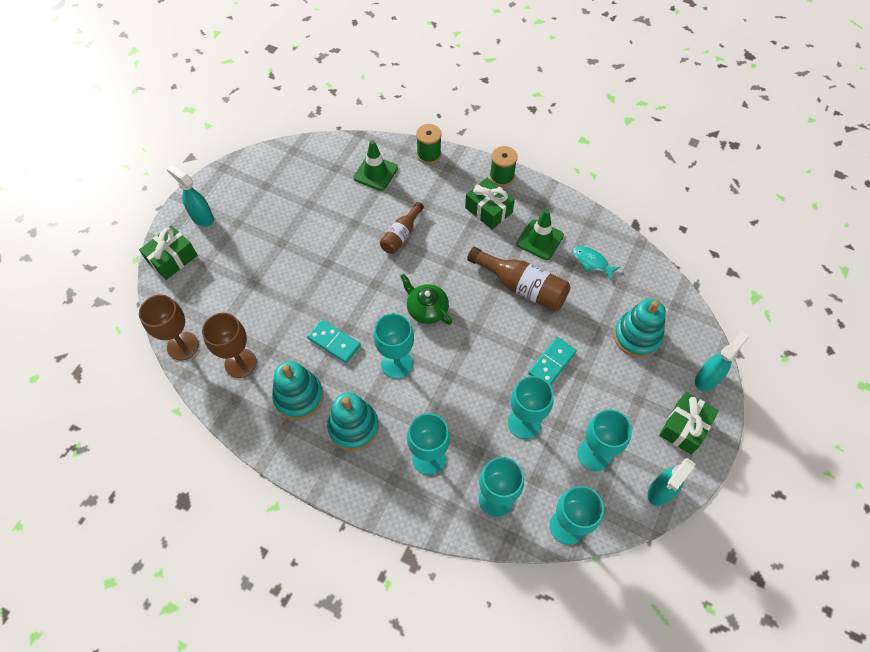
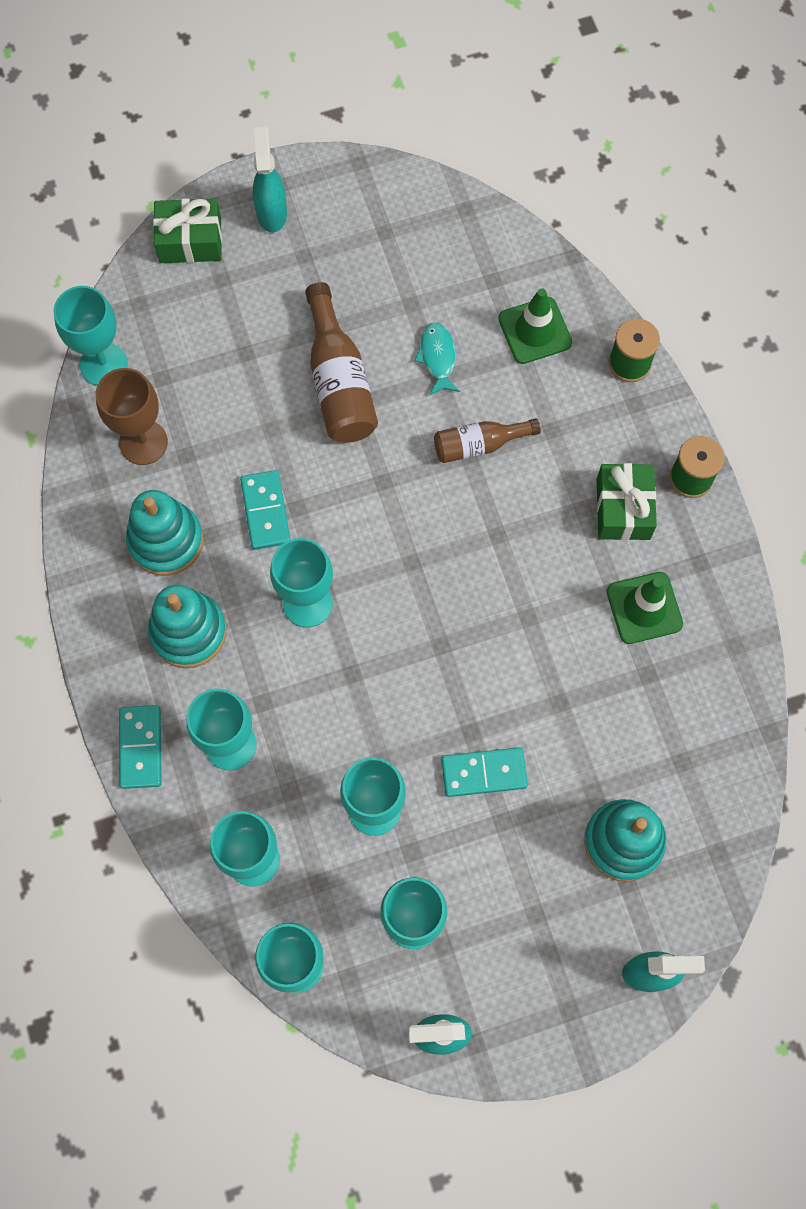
camera: 45 degrees right, 10 degrees up
brown goblet [139,295,199,361] -> turquoise goblet [53,286,128,386]
green teapot [400,274,452,325] -> none
brown bottle [467,247,570,312] -> brown bottle moved to [305,282,378,443]
turquoise fish [573,246,620,281] -> turquoise fish moved to [414,322,460,395]
green gift [659,392,719,454] -> none
none -> turquoise domino [119,705,162,789]

